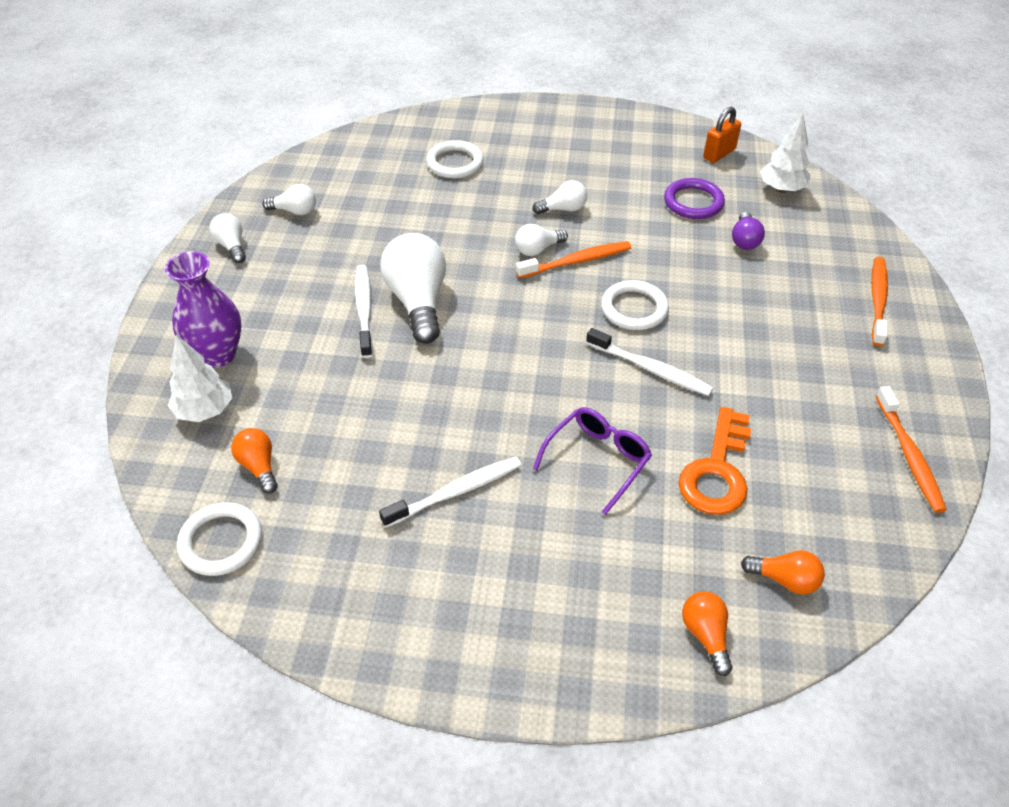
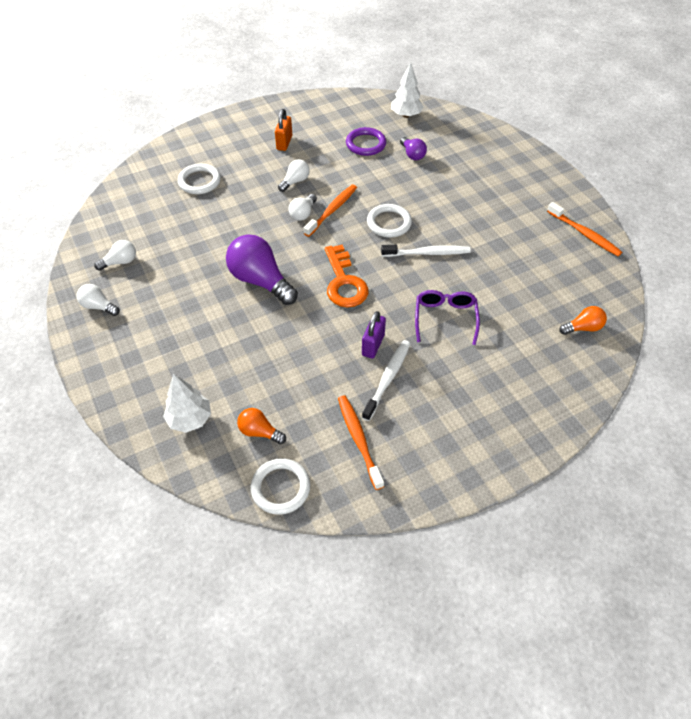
camera: 35 degrees left, 5 degrees up
purple vase [165,251,241,368] -> none
white toothbrush [355,265,373,358] -> none
white light bulb [380,233,446,344] -> purple light bulb [226,234,298,305]
orange key [678,407,751,515] -> orange key moved to [325,245,368,308]
orange light bulb [682,591,733,676] -> none
orange padlock [703,107,741,163] -> orange padlock moved to [275,109,292,151]
orange toothbrush [871,257,888,346] -> orange toothbrush moved to [338,396,384,490]
none -> purple padlock [362,311,386,359]

